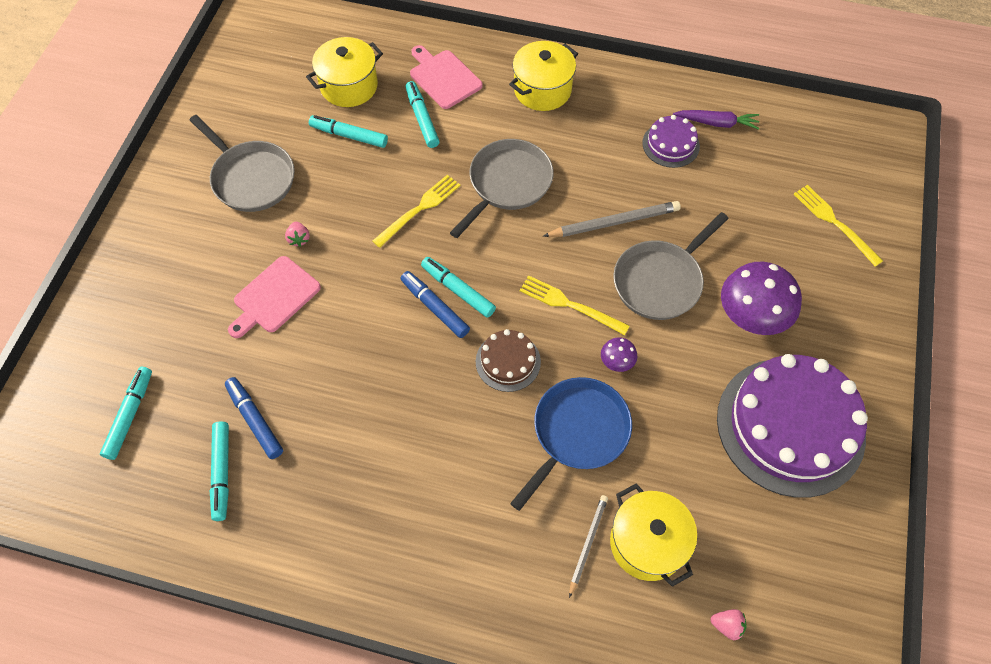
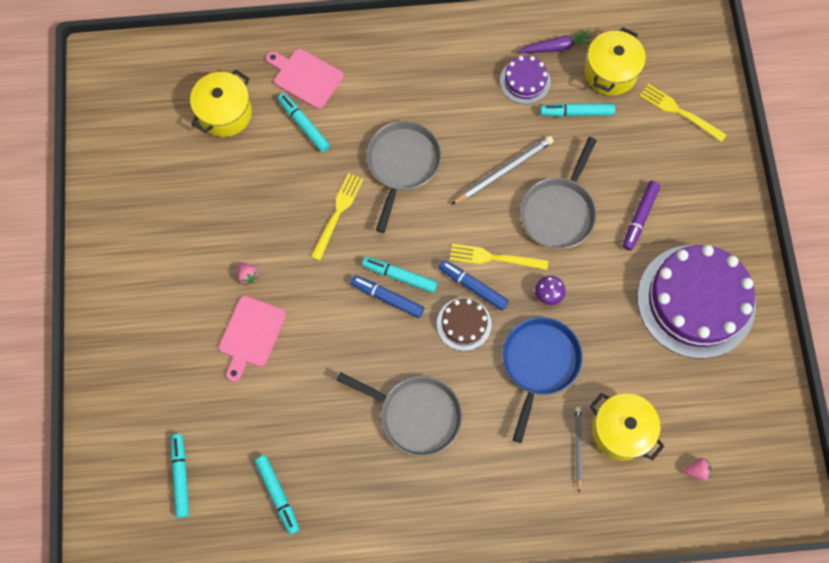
camera: 20 degrees left, 10 degrees up
grey pan [189,115,295,212] -> grey pan moved to [336,372,462,456]
blue marker [225,377,283,459] -> blue marker moved to [439,260,509,311]
turquoise marker [309,115,388,148] -> turquoise marker moved to [540,103,615,117]
yellow pot [509,41,578,111] -> yellow pot moved to [584,27,646,96]
purple mushroom [721,262,802,335] -> purple marker [623,181,660,251]

